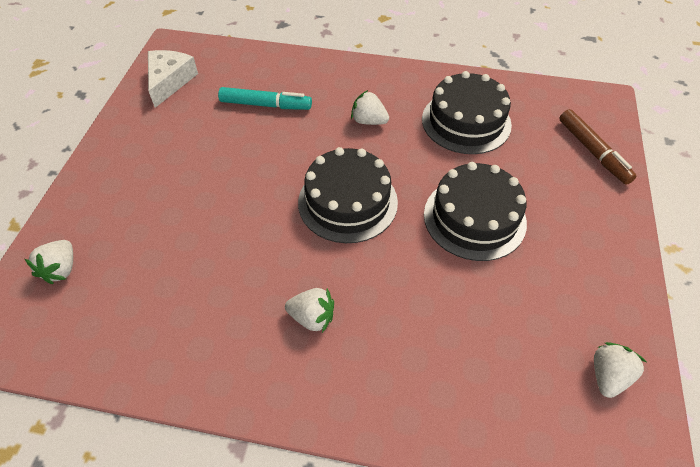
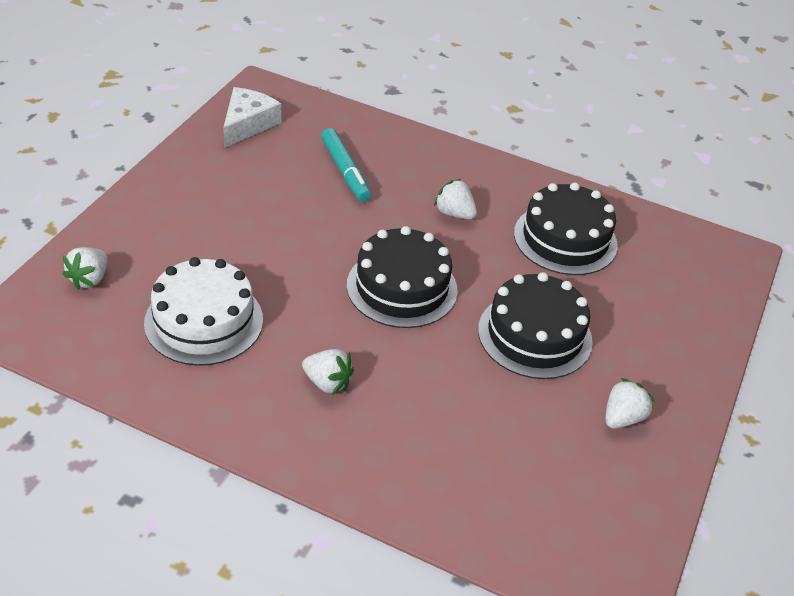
camera: 10 degrees right, 10 degrees down
turquoise marker [218,87,312,110] -> turquoise marker turned 45 degrees clockwise [321,128,371,202]
brown marker [559,109,637,185] -> none
white strawberry [594,342,646,398] -> white strawberry moved to [605,378,655,429]
none -> white cake [144,257,263,366]

